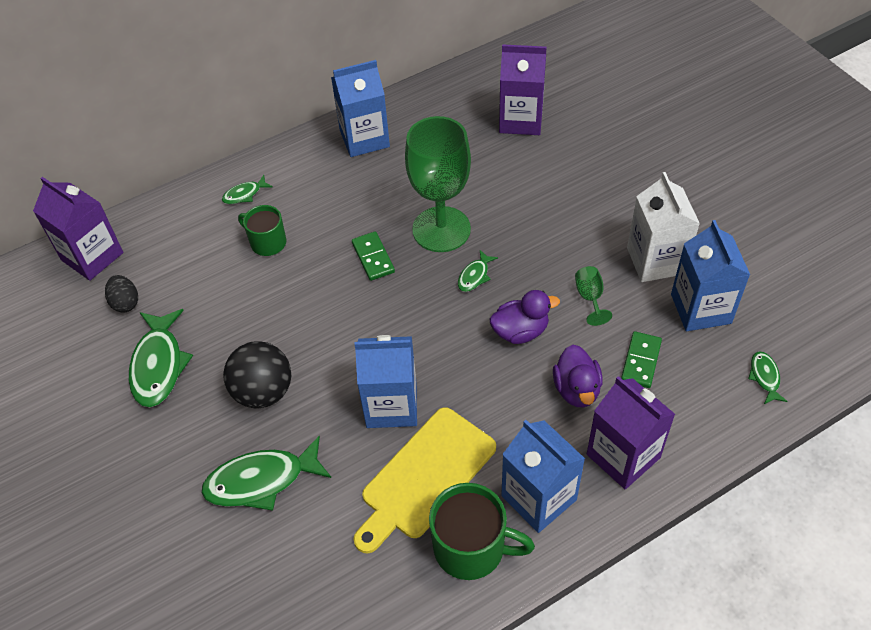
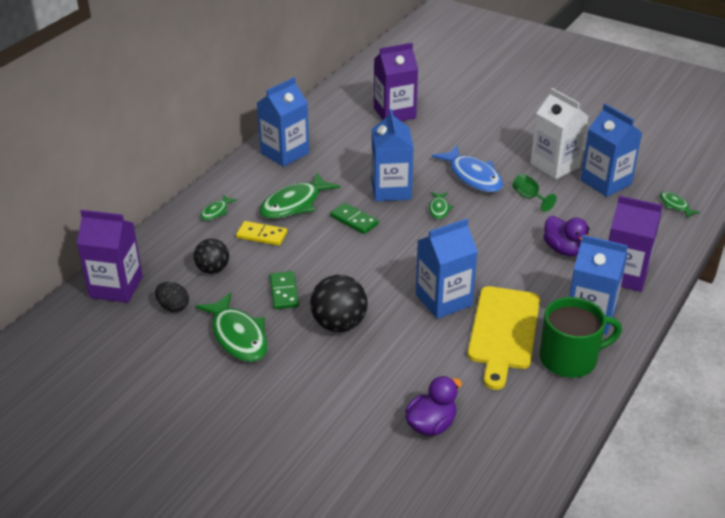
camera: 30 degrees left, 15 degrees down
green fish [201,436,331,511] -> green fish moved to [259,173,340,219]
green mug [238,205,286,256] -> yellow domino [236,221,287,246]
green goblet [405,116,471,252] -> blue carton [371,109,414,201]
purple duck [490,290,560,344] -> purple duck moved to [405,376,462,436]
green domino [621,331,662,388] -> green domino moved to [270,271,299,309]
none -> black ball [194,239,229,274]
none -> blue fish [432,145,503,193]

